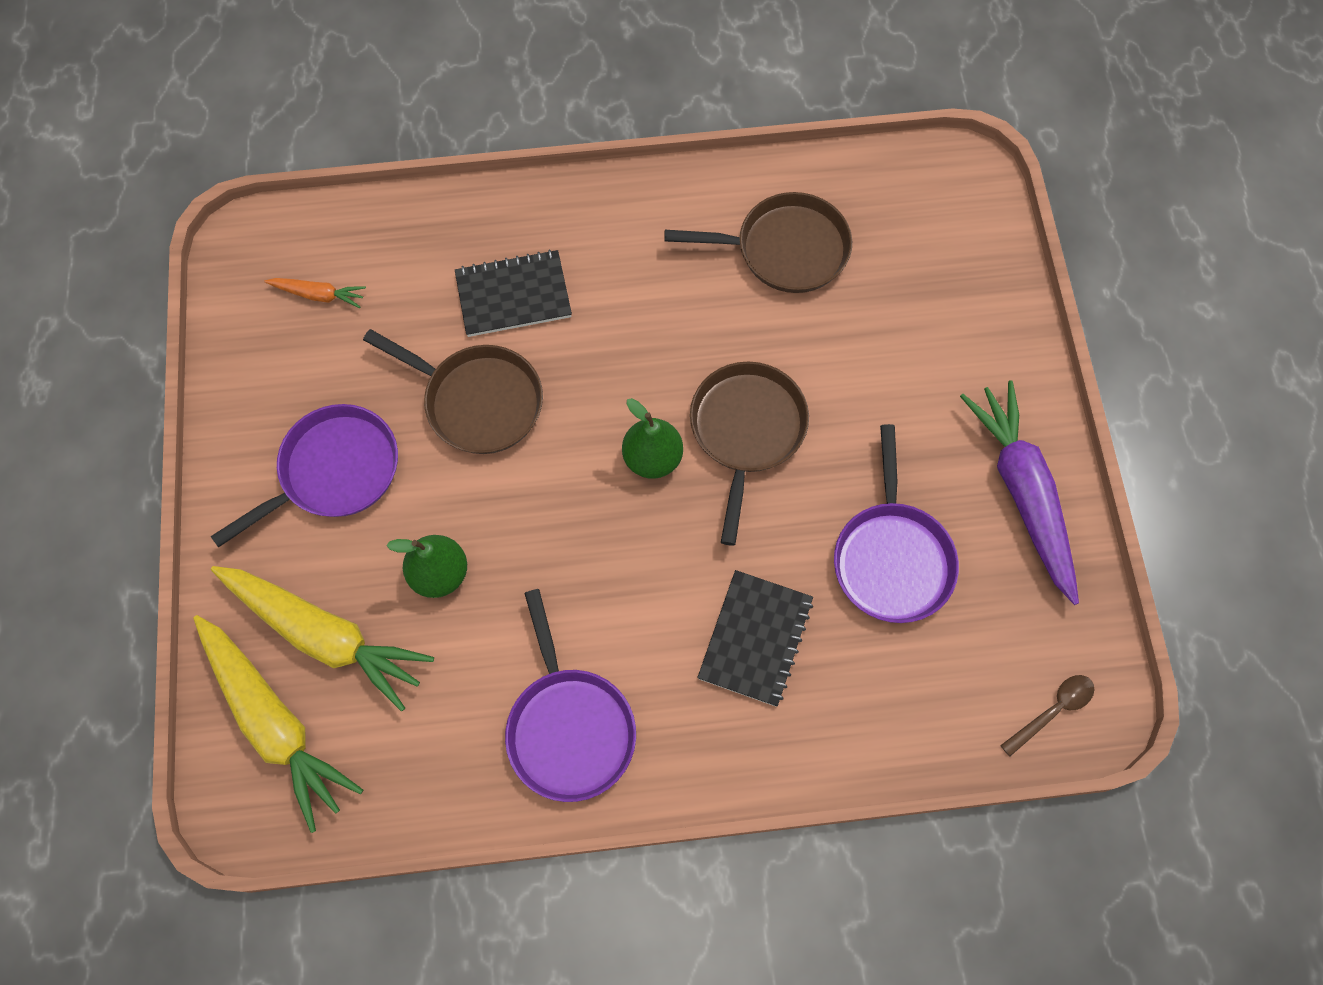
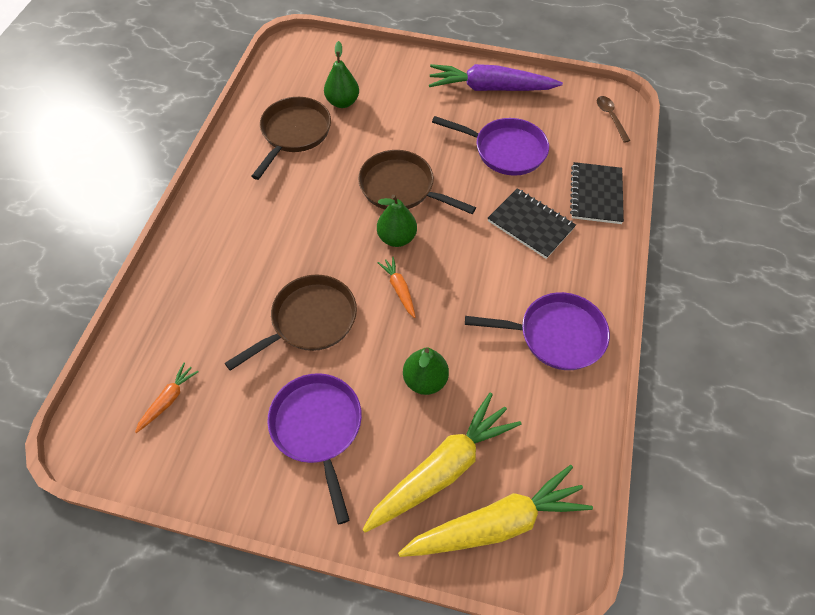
camera: 70 degrees left, 10 degrees down
black notebook [455,250,572,337] -> black notebook moved to [570,162,624,224]
none -> green pear [324,41,359,108]
none -> orange carrot [378,257,416,318]

